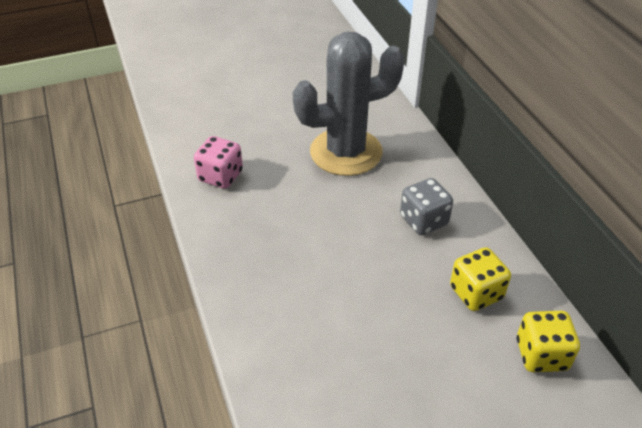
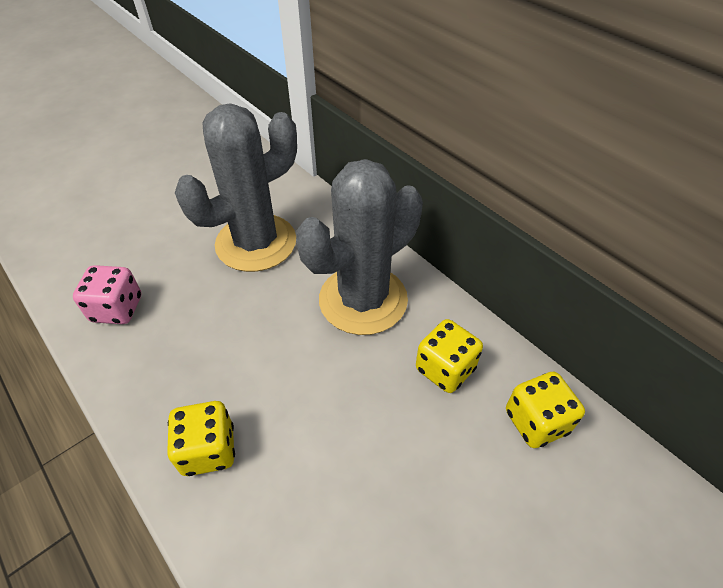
camera: 20 degrees left, 5 degrees up
grey dice [400,178,453,235] -> grey cactus [296,159,423,335]
none -> yellow dice [167,401,235,476]

